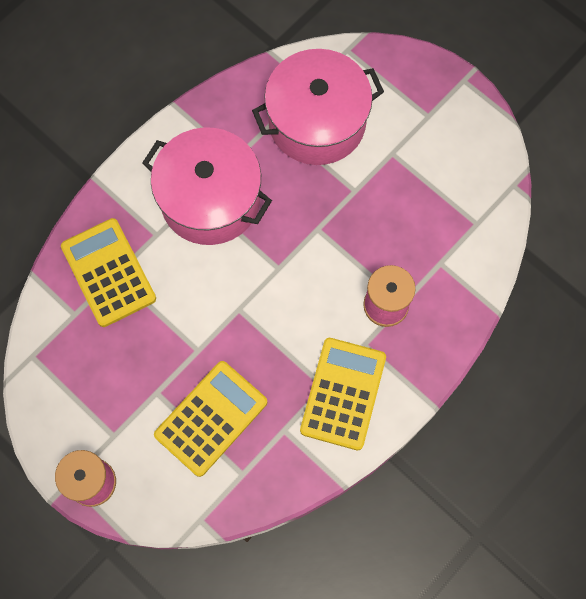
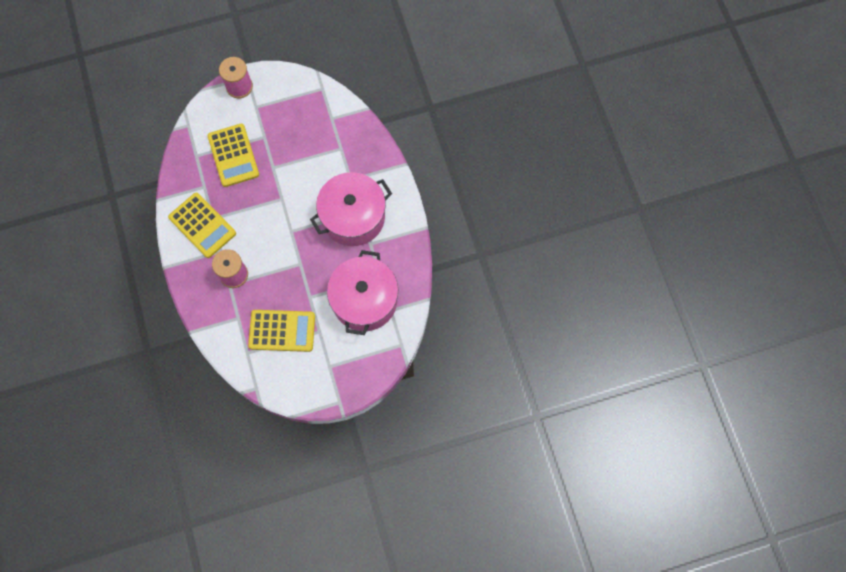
camera: 120 degrees right, 0 degrees up
yellow calculator [61,218,156,327] -> yellow calculator moved to [248,310,315,352]

